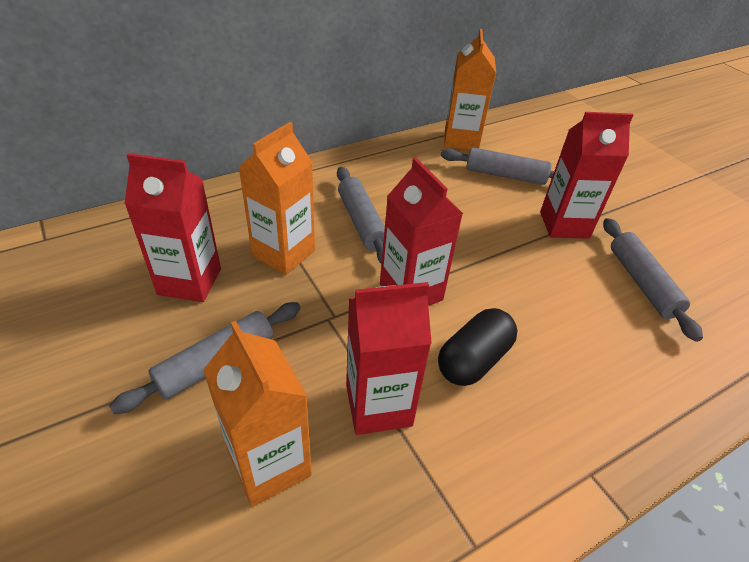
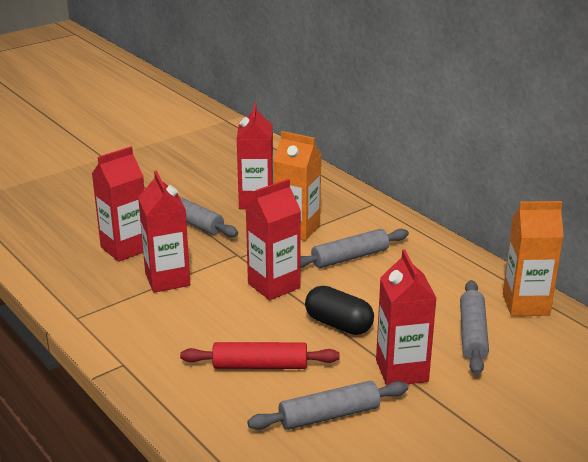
camera: 85 degrees right, 15 degrees down
orange carton [203,321,312,507] -> red carton [92,146,144,262]
black capsule [438,308,517,386] -> black capsule moved to [305,286,374,335]
none -> red rolling pin [180,342,340,369]

